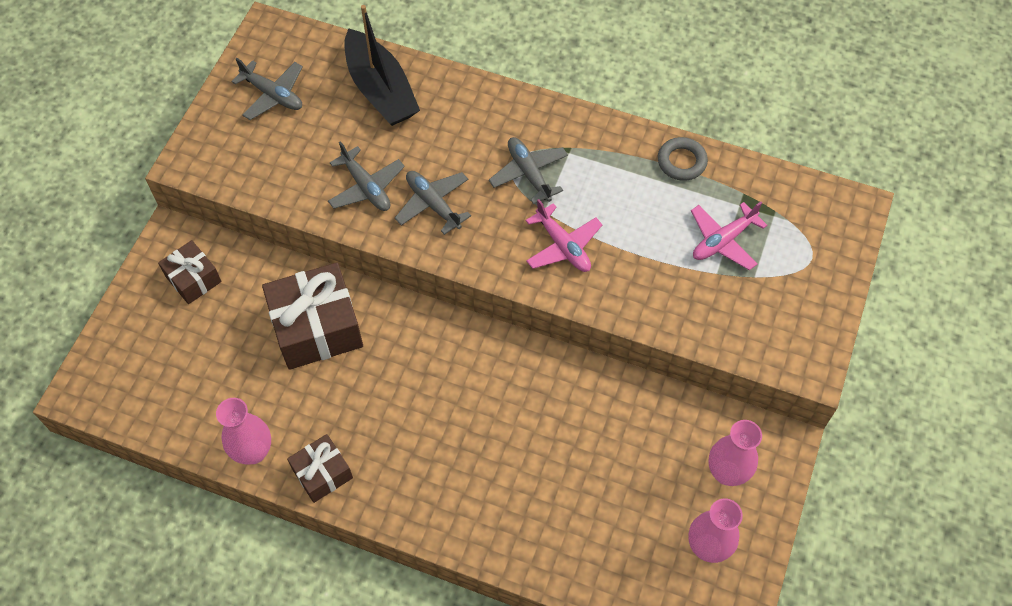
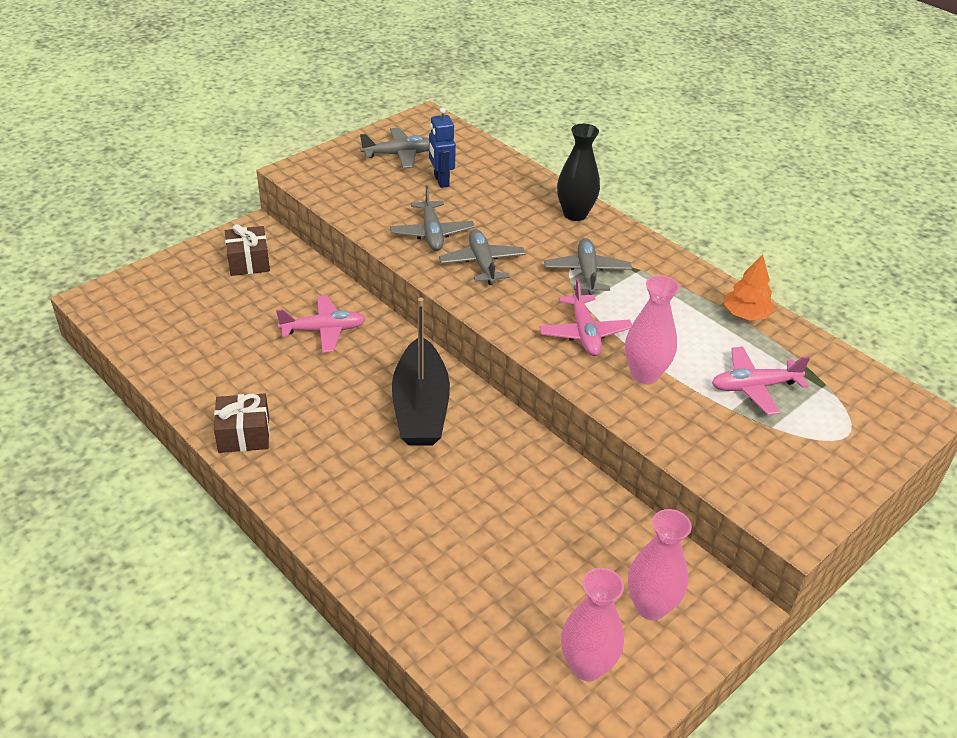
camera: 25 degrees right, 20 degrees down
pink vase [216,398,271,465] -> pink vase moved to [625,275,680,384]
grey plane [231,58,303,120] -> grey plane turned 75 degrees counterclockwise [360,128,429,168]
brown gift [262,262,363,370] -> pink plane [276,295,366,353]
black boat [344,5,420,126] -> black boat moved to [392,298,450,446]
grey ring [658,137,708,181] -> orange tree [724,254,775,320]
none -> blue robot [429,107,456,188]
none -> black vase [557,124,600,221]

